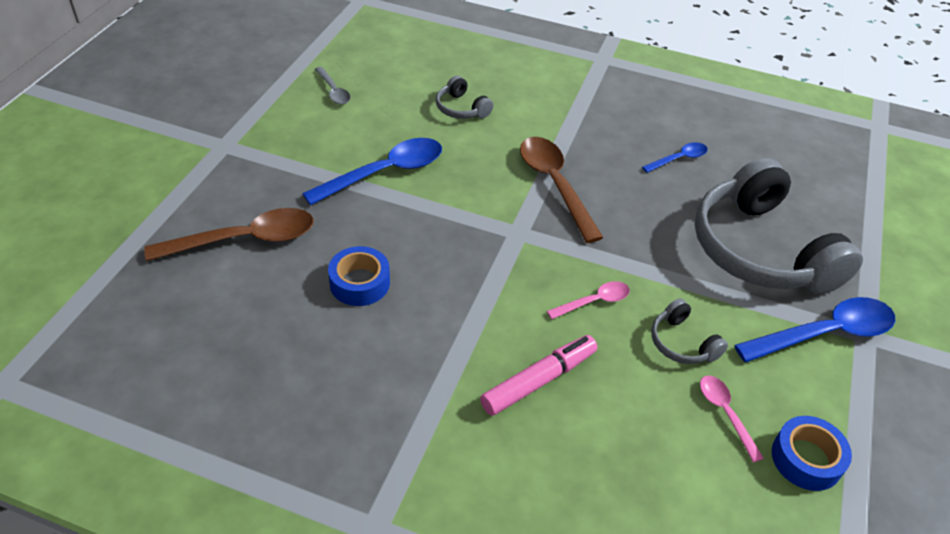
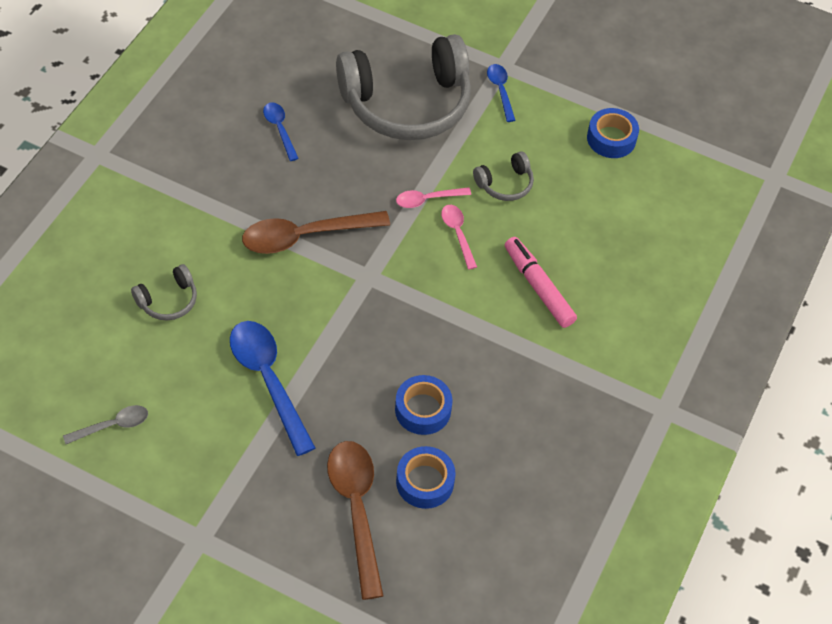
camera: 85 degrees left, 10 degrees up
pink spoon [700,376,764,462] -> pink spoon moved to [396,187,471,208]
blue spoon [734,297,895,362] -> blue spoon [487,64,516,122], size x0.53
none -> blue tape [396,446,456,509]

